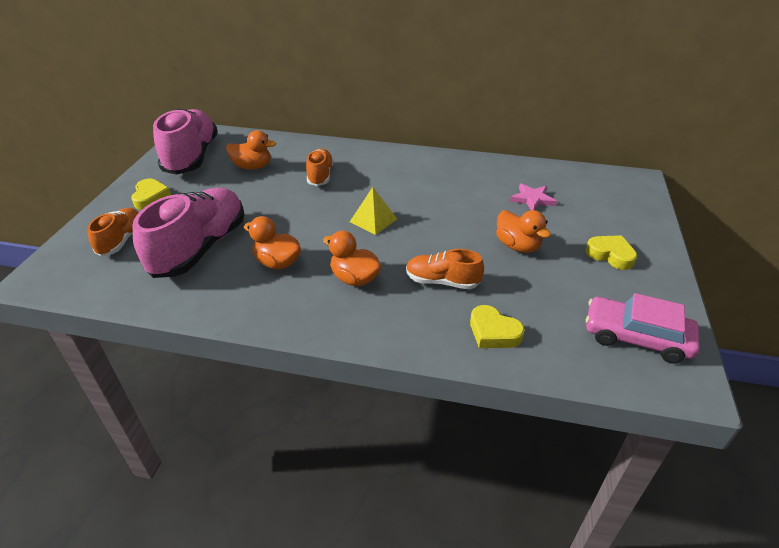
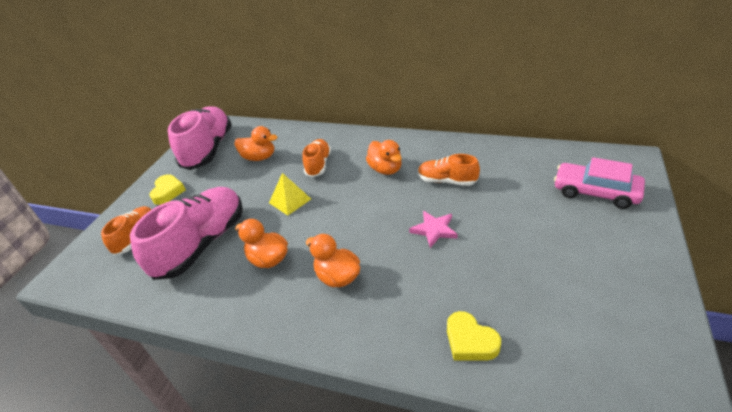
camera: 10 degrees right, 0 degrees up
yellow pyramid [350,187,397,235] -> yellow pyramid moved to [269,173,311,216]
orange shoe [406,249,484,289] -> orange shoe moved to [418,154,480,186]
orange duck [496,210,551,253] -> orange duck moved to [366,140,402,175]
pink star [510,183,557,210] -> pink star moved to [409,211,458,248]
yellow heart [585,235,637,270] -> none
pink car [586,293,700,364] -> pink car moved to [554,157,645,209]

